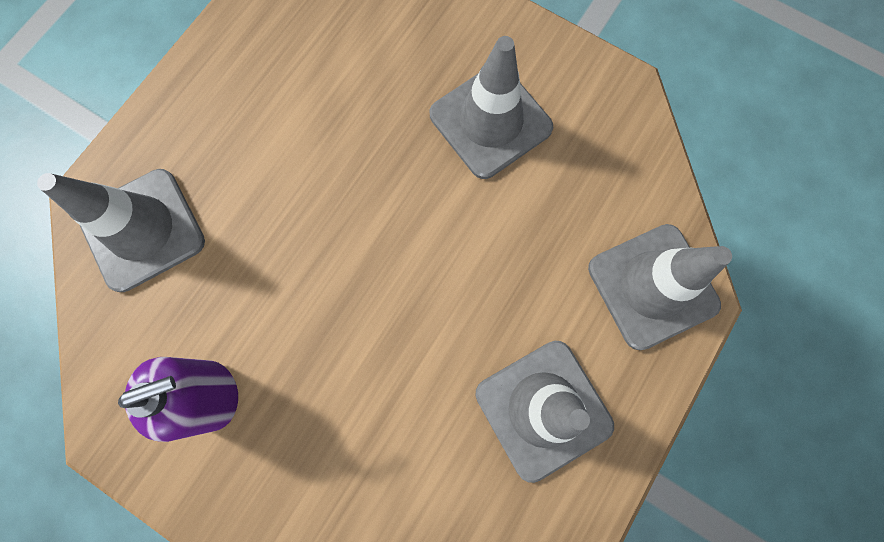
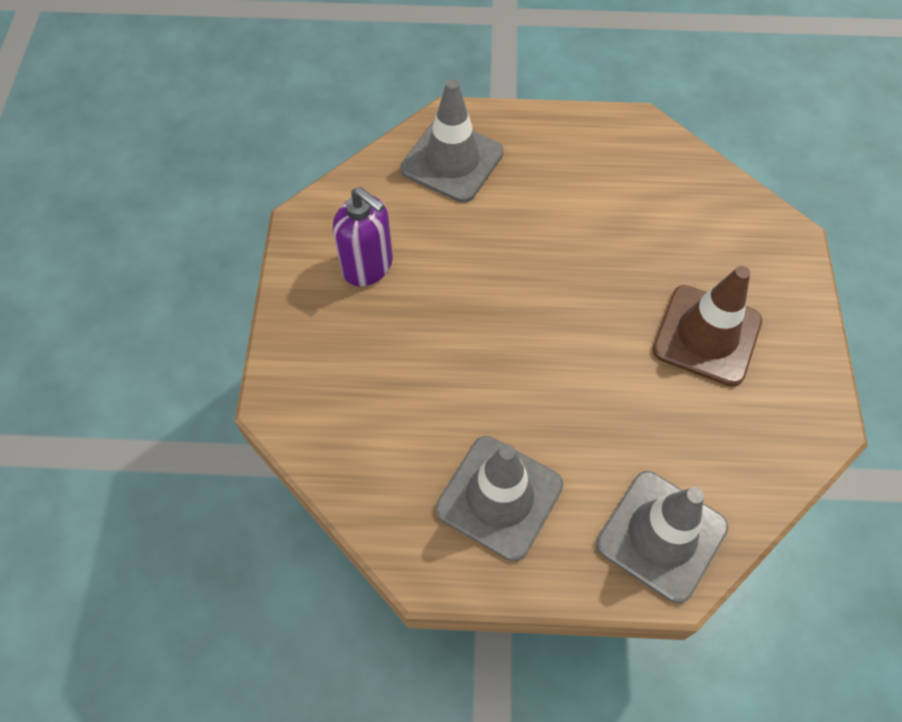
camera: 60 degrees right, 15 degrees down
grey traffic cone [429,36,553,179] -> brown traffic cone [652,266,762,387]

